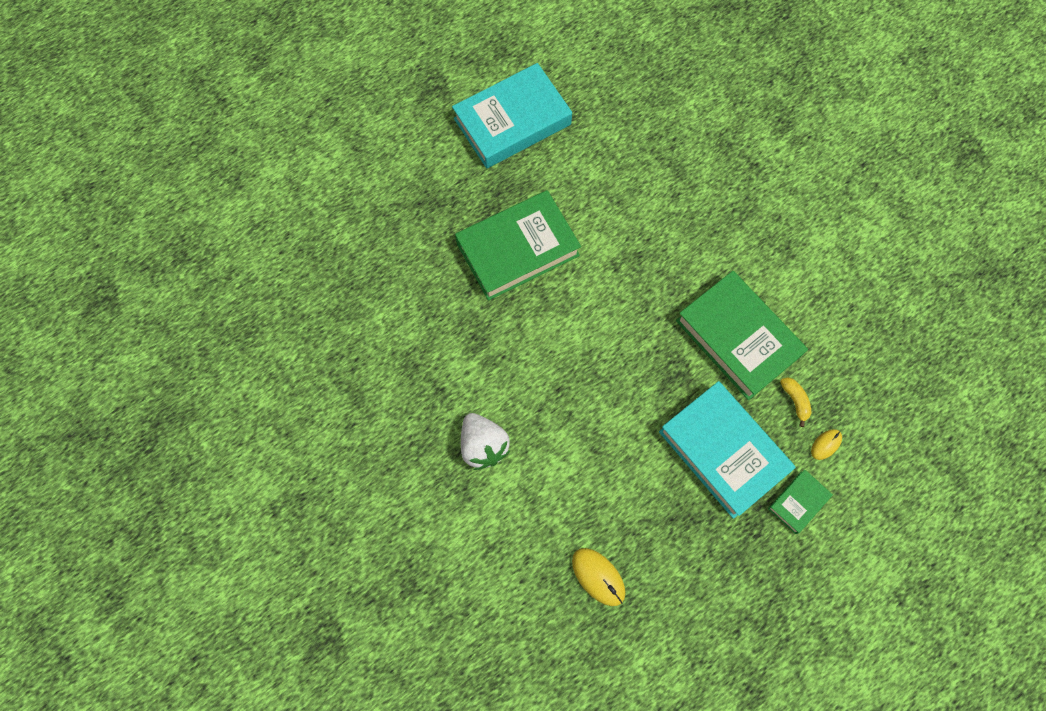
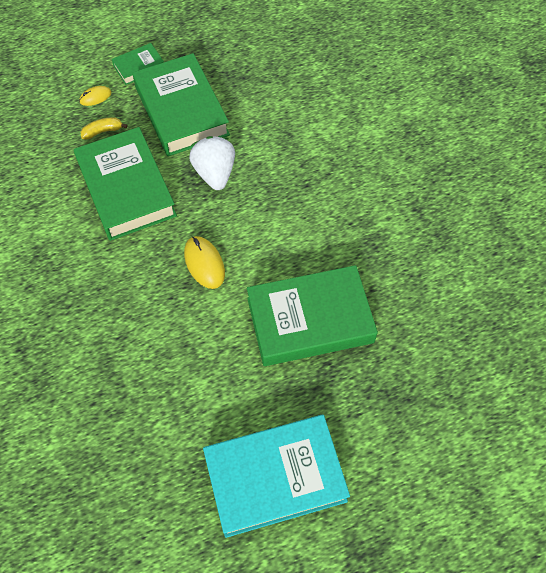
camera: 165 degrees left, 10 degrees down
white strawberry [461,413,510,470] -> white strawberry moved to [189,136,235,190]
yellow mouse [572,548,625,606] -> yellow mouse moved to [184,236,225,289]
turquoise book [659,381,796,519] -> green book [133,53,230,156]
yellow banana [780,377,812,427] -> yellow banana turned 75 degrees clockwise [81,117,127,139]

